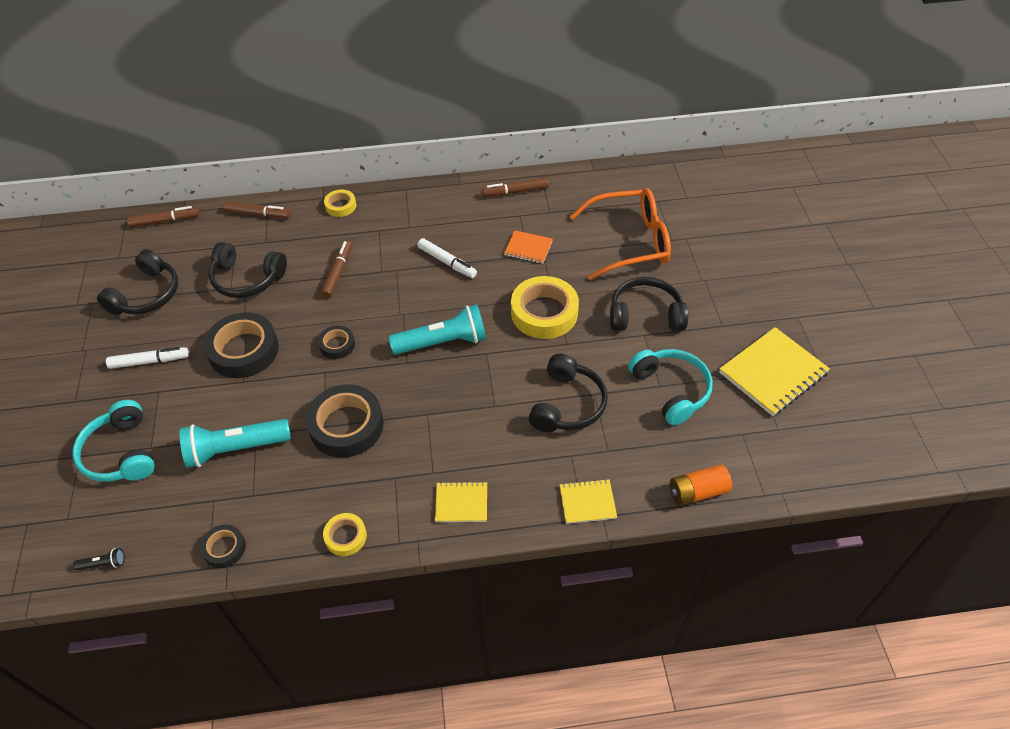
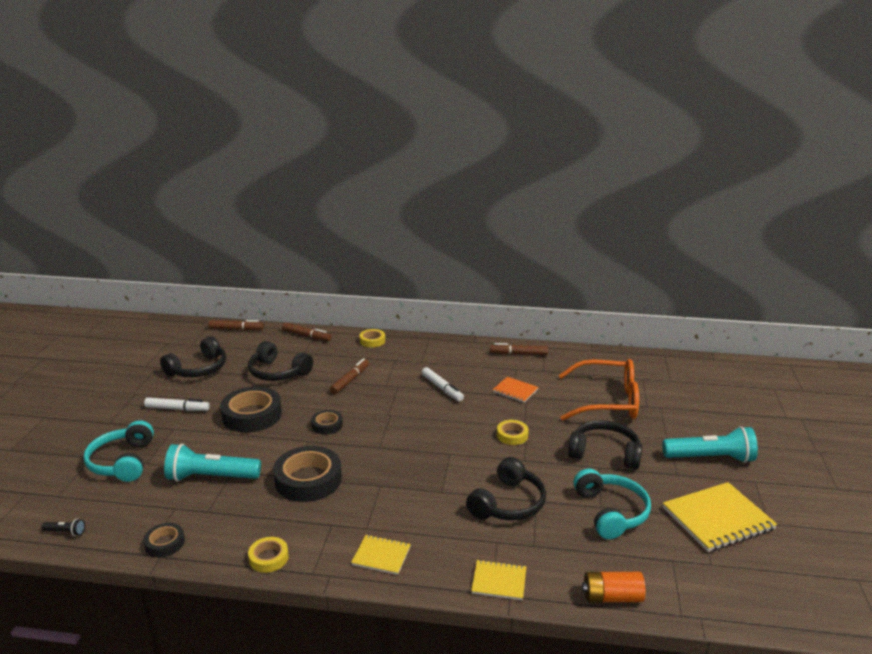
camera: 15 degrees right, 25 degrees down
turquoise flashlight [389,304,486,355] -> turquoise flashlight moved to [662,426,758,463]
yellow tape [511,276,579,339] -> yellow tape [497,420,529,445], size x0.51

